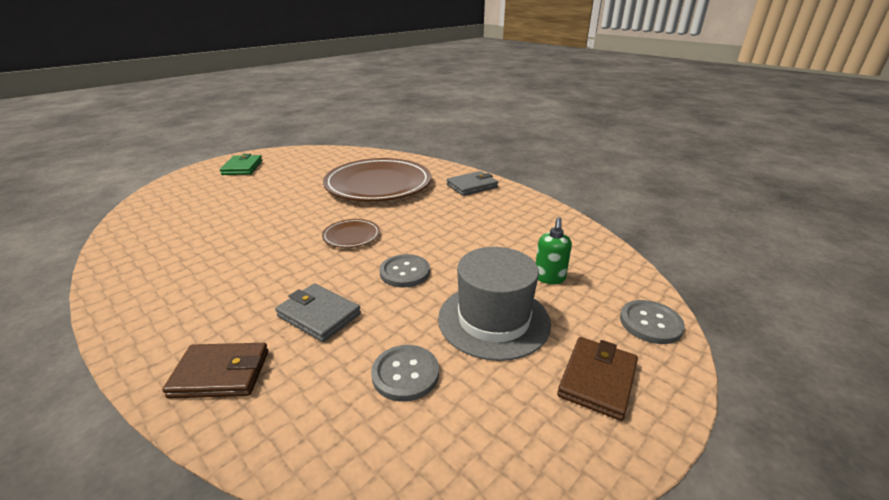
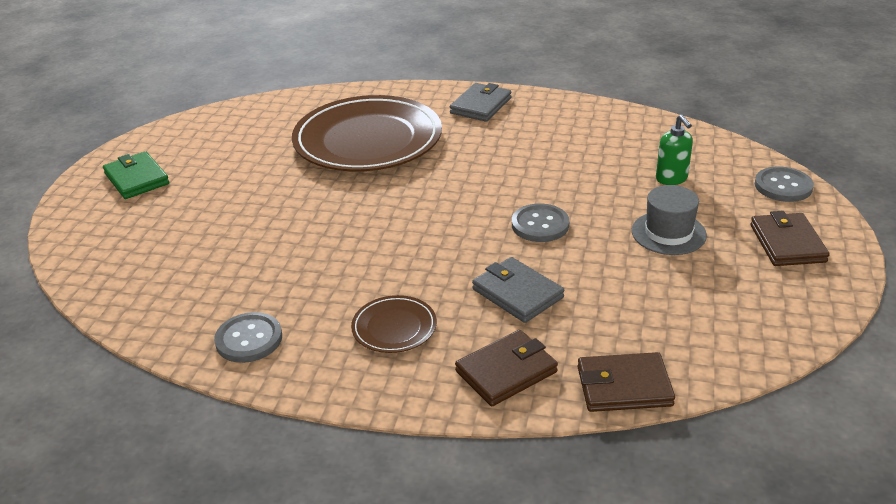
camera: 30 degrees left, 5 degrees up
grey wallet [275,283,361,342] -> grey wallet turned 45 degrees clockwise [472,257,564,323]
brown plate [322,219,380,248] -> brown plate moved to [351,295,437,353]
grey button [371,345,439,402] -> grey button moved to [214,312,282,363]
grey hat [438,247,551,361] -> grey hat [632,185,707,255], size x0.65
none -> brown wallet [578,352,675,412]

